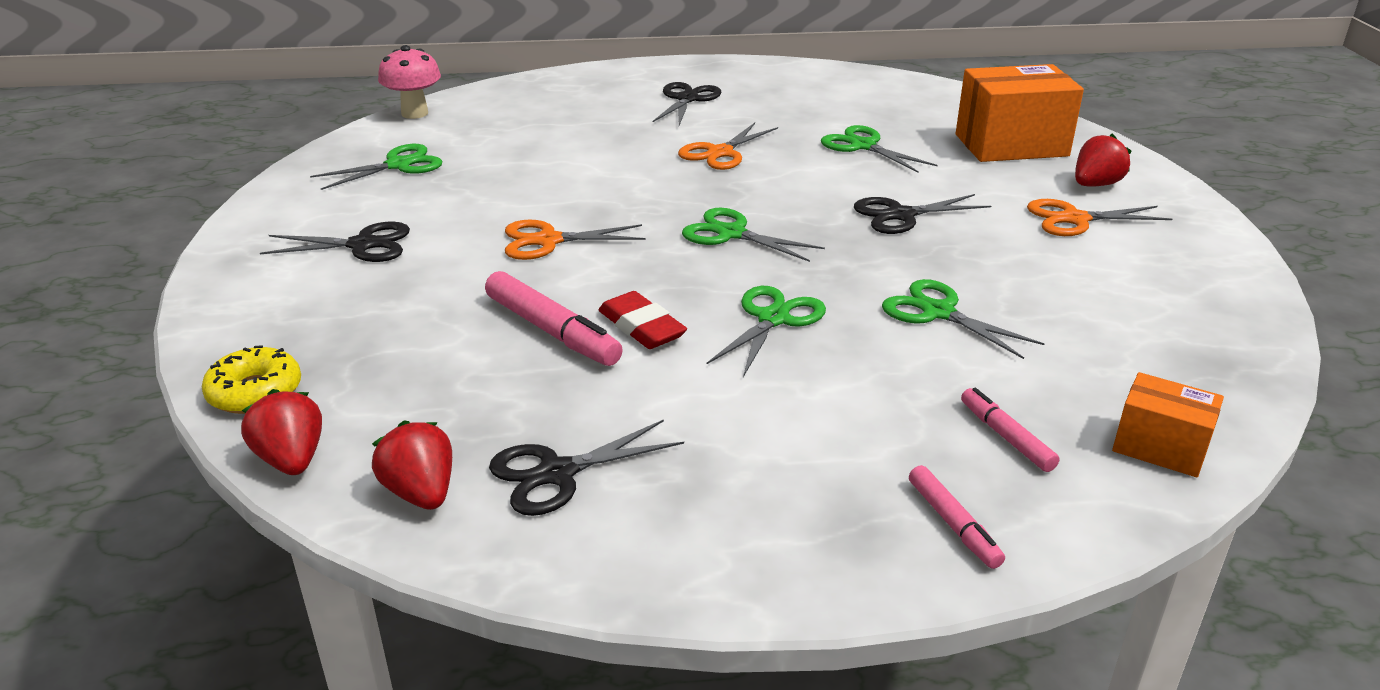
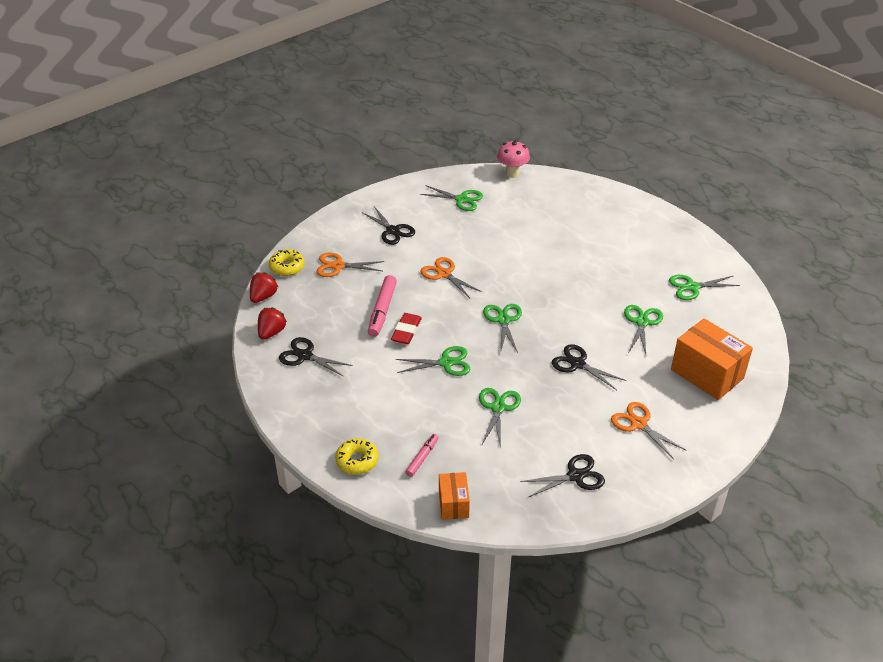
camera: 55 degrees right, 10 degrees up
black scissors [652,82,721,125] -> black scissors moved to [520,454,605,497]
orange scissors [678,123,778,170] -> orange scissors moved to [317,253,384,277]
pink marker [909,465,1005,569] -> yellow donut [335,438,378,475]
red strawberry [1075,133,1131,187] -> none
none -> green scissors [669,275,740,300]

